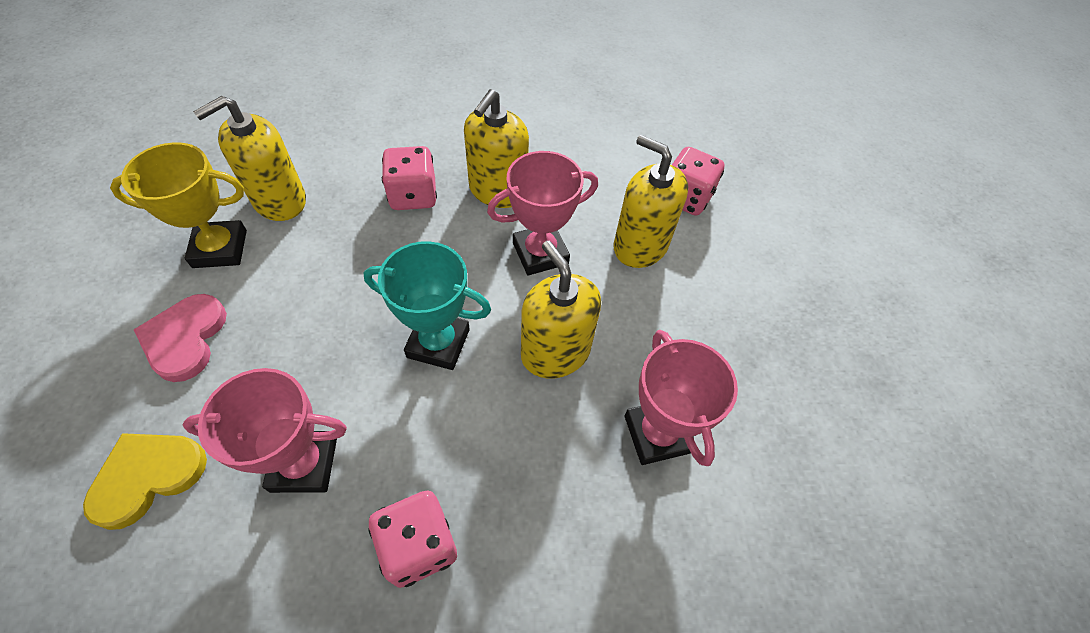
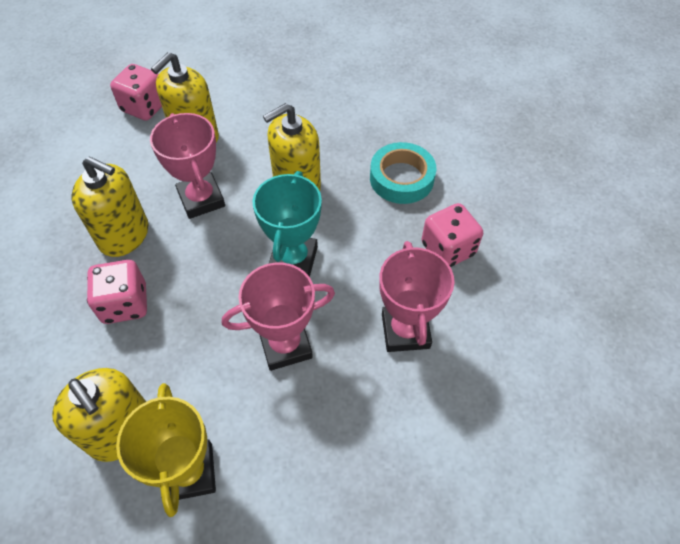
camera: 90 degrees left, 0 degrees up
yellow heart [83,433,207,530] -> none
pink heart [134,294,227,382] -> none
pink trophy [625,330,738,466] -> pink trophy moved to [222,262,335,371]
none -> turquoise tape [370,142,436,204]

